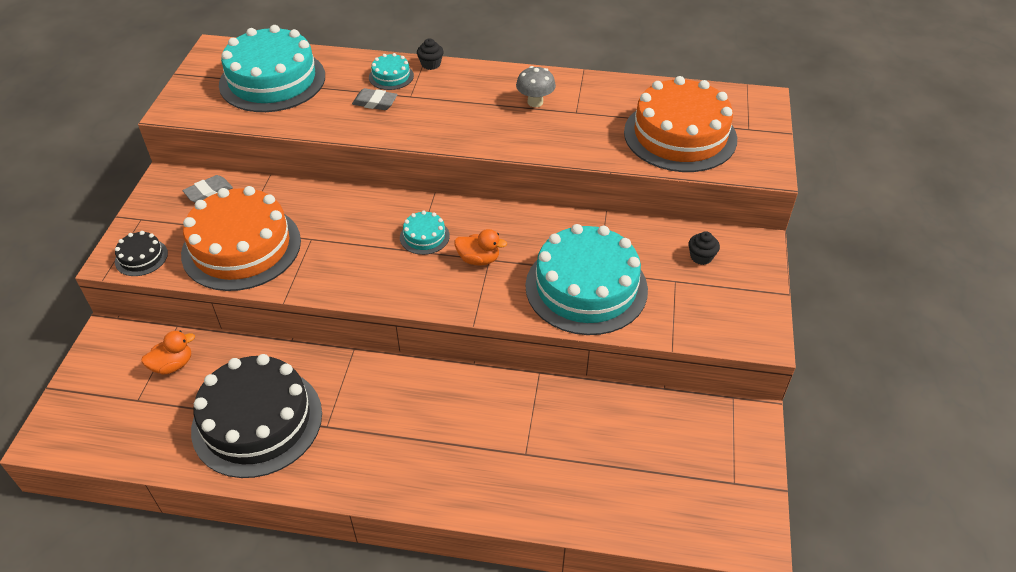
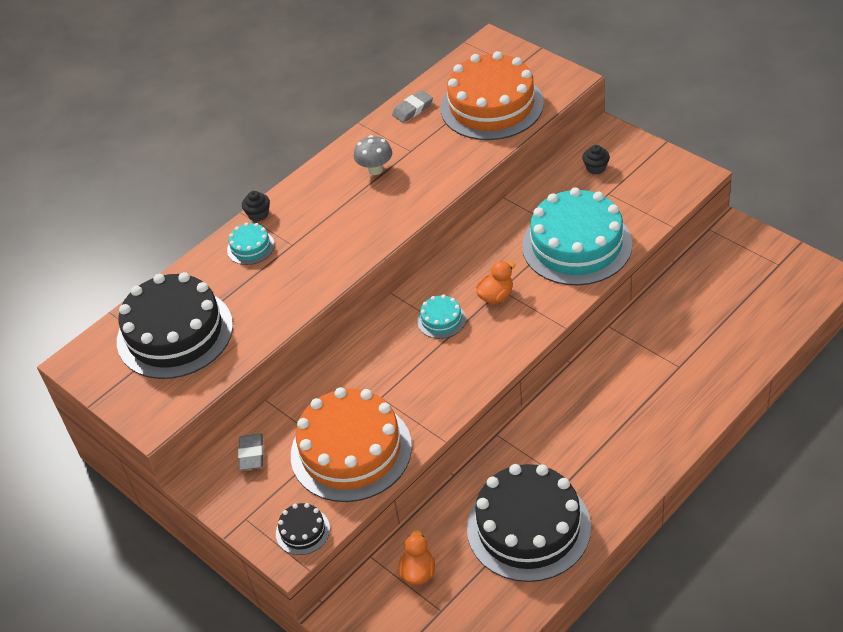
camera: 50 degrees left, 0 degrees up
turquoise cake [219,25,325,112] -> black cake [117,272,233,379]
grey eraser [352,88,398,110] -> grey eraser moved to [392,90,433,123]

